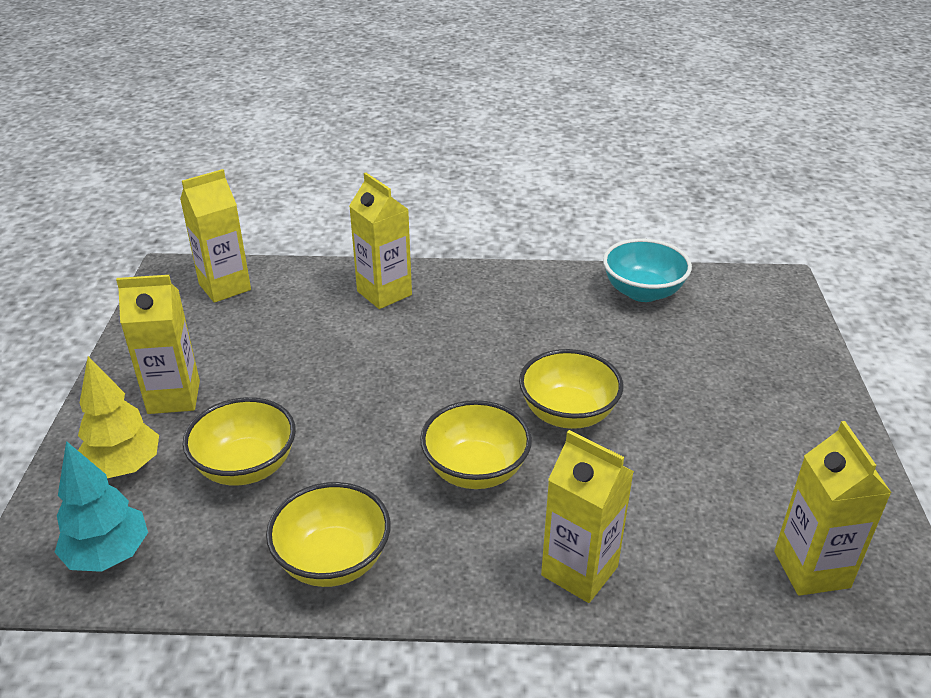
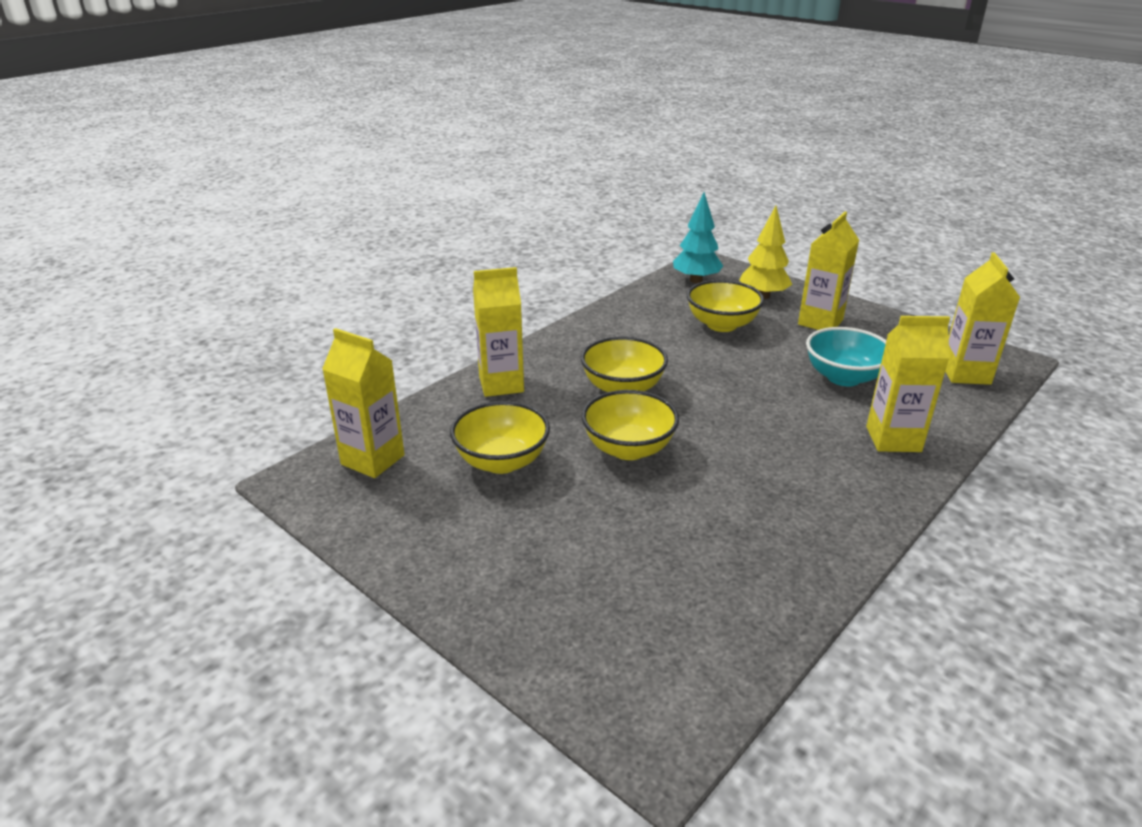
camera: 130 degrees right, 5 degrees down
yellow bowl [266,482,391,587] -> yellow bowl moved to [450,401,550,474]
turquoise bowl [603,239,692,302] -> turquoise bowl moved to [806,327,886,386]

